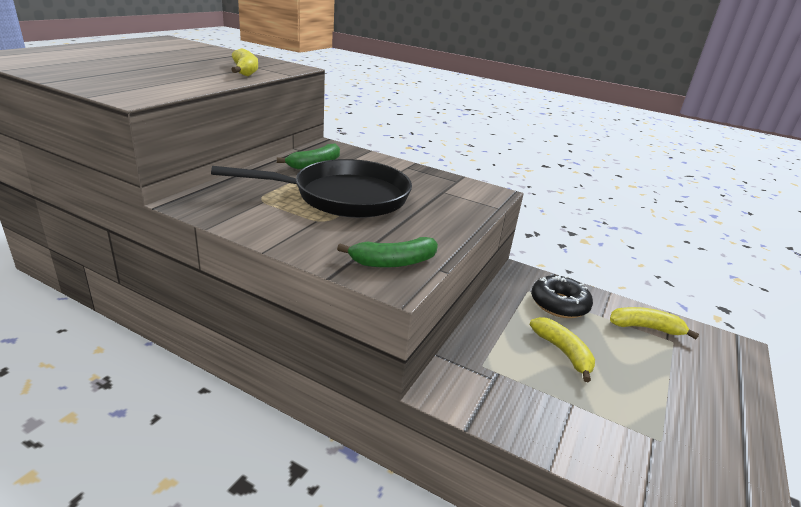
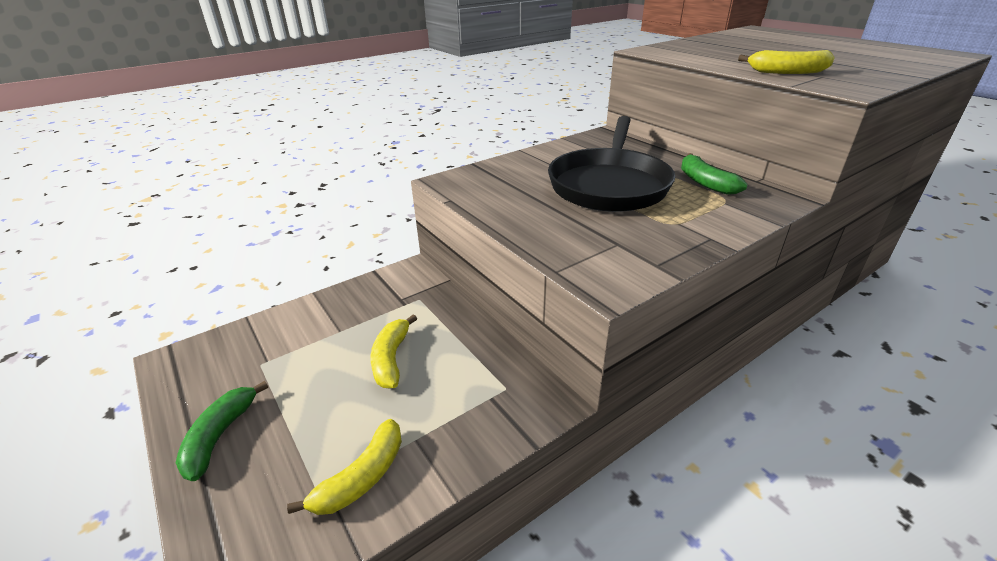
camera: 120 degrees right, 5 degrees up
green banana [337,237,438,268] -> green banana moved to [176,381,268,481]
yellow banana [530,317,595,382] -> yellow banana turned 90 degrees clockwise [370,314,417,388]
black donut [531,275,593,318] -> none

